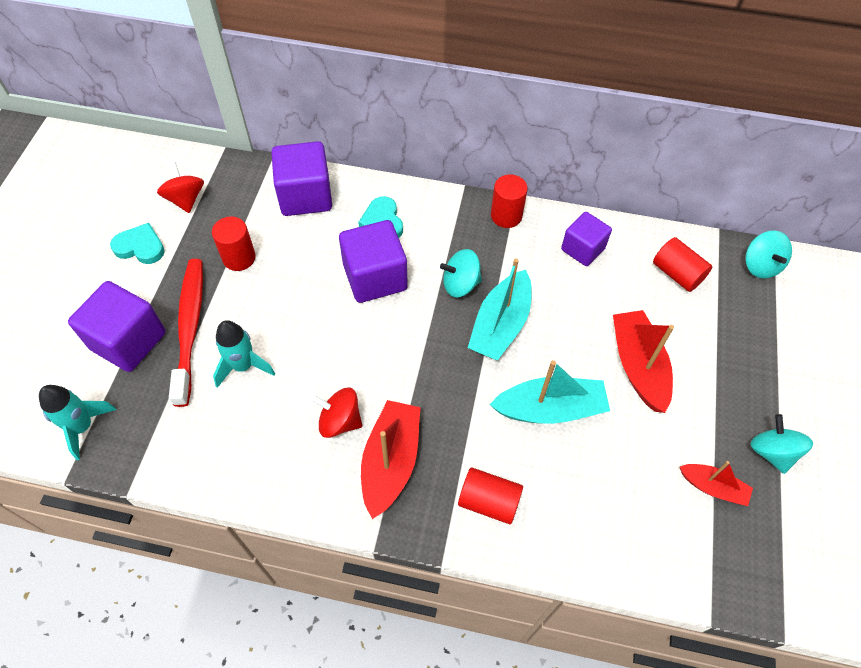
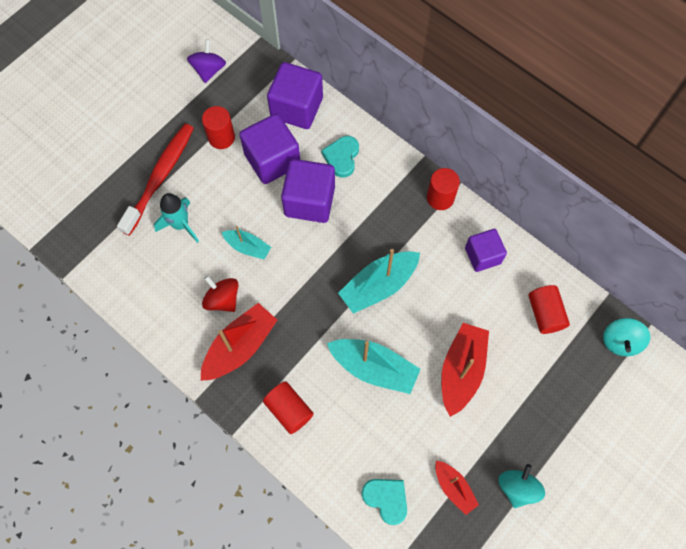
camera: 30 degrees right, 10 degrees up
turquoise rocket [39,385,116,460] -> none
purple cube [68,281,166,372] -> purple cube moved to [239,114,300,184]
turquoise heart [110,223,165,264] -> turquoise heart moved to [361,479,407,525]
red spinning top [157,162,204,213] -> purple spinning top [187,40,226,83]
turquoise spinning top [440,249,482,297] -> none
none -> turquoise boat [222,226,271,260]

